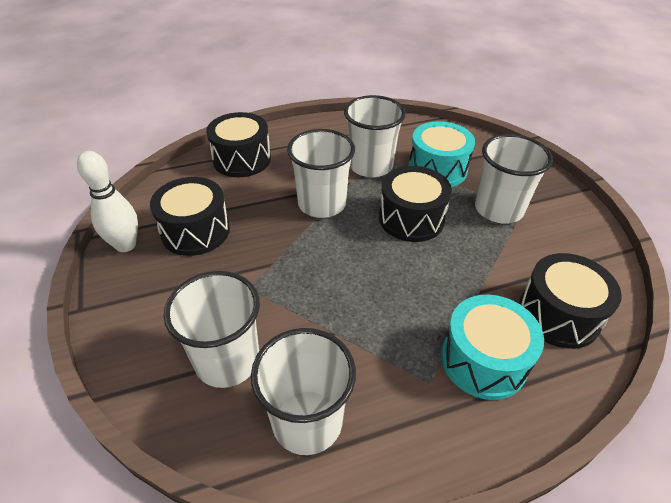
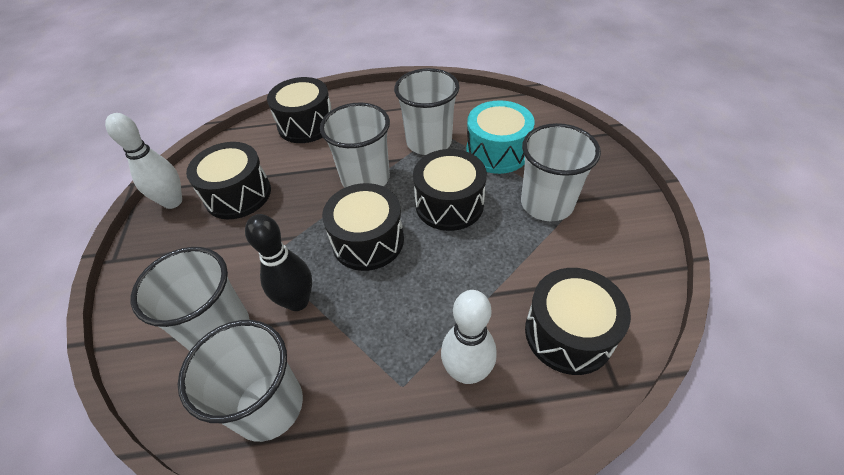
camera: 15 degrees right, 5 degrees up
turquoise drum [441,295,544,400] -> white bowling pin [441,290,497,384]
none -> black bowling pin [245,214,312,311]
none -> black drum [322,183,404,271]

